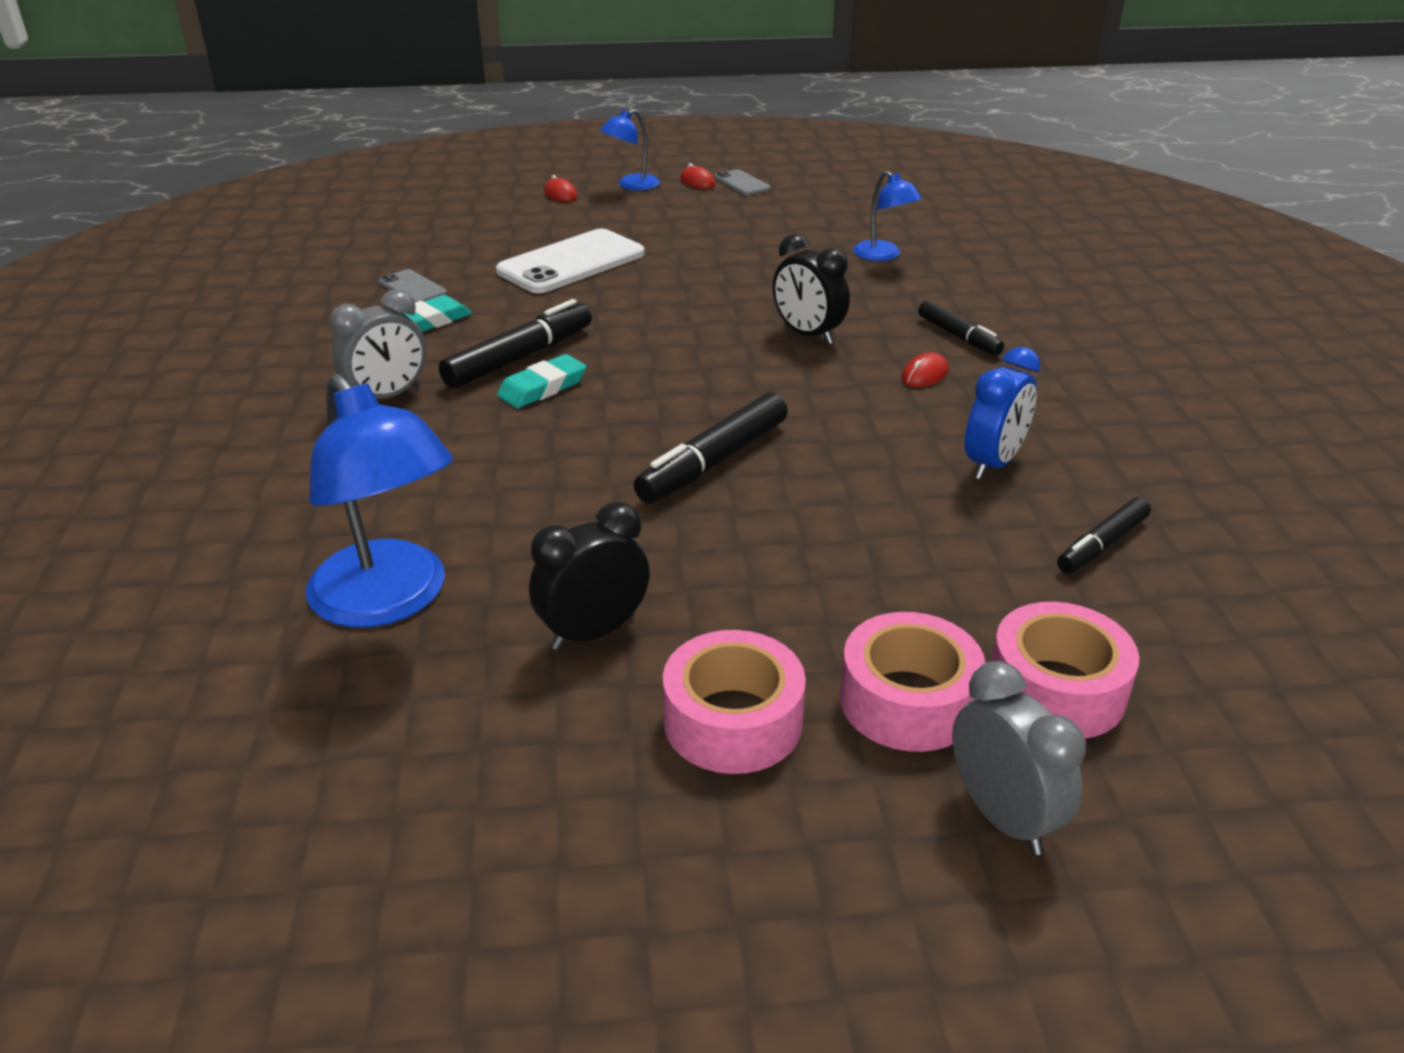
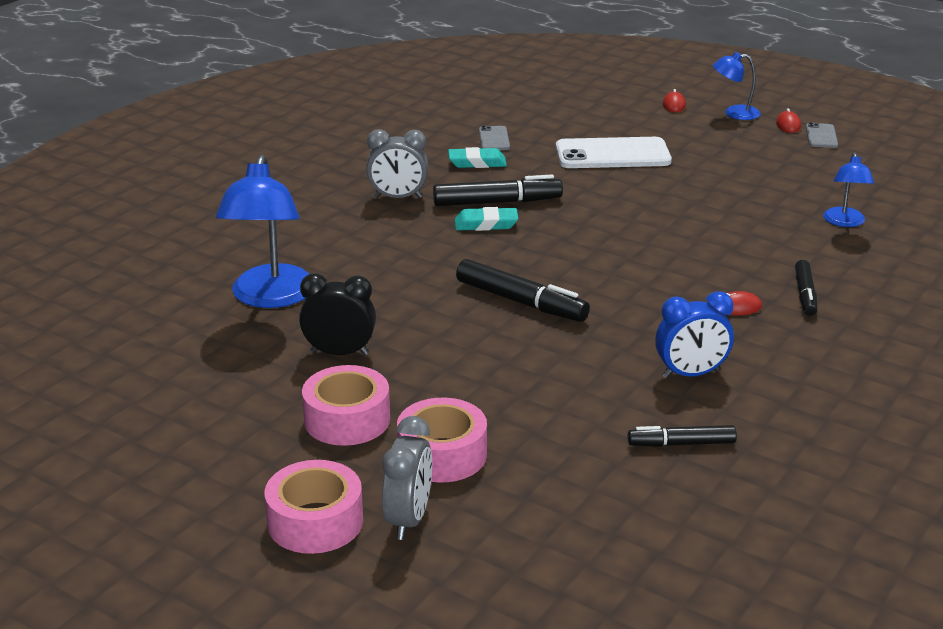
camera: 40 degrees right, 5 degrees down
black marker [634,392,788,504] -> black marker turned 135 degrees counterclockwise [456,259,590,322]
black clock [773,234,850,345] -> none
pink tape [991,602,1139,739] -> pink tape moved to [265,460,363,554]

